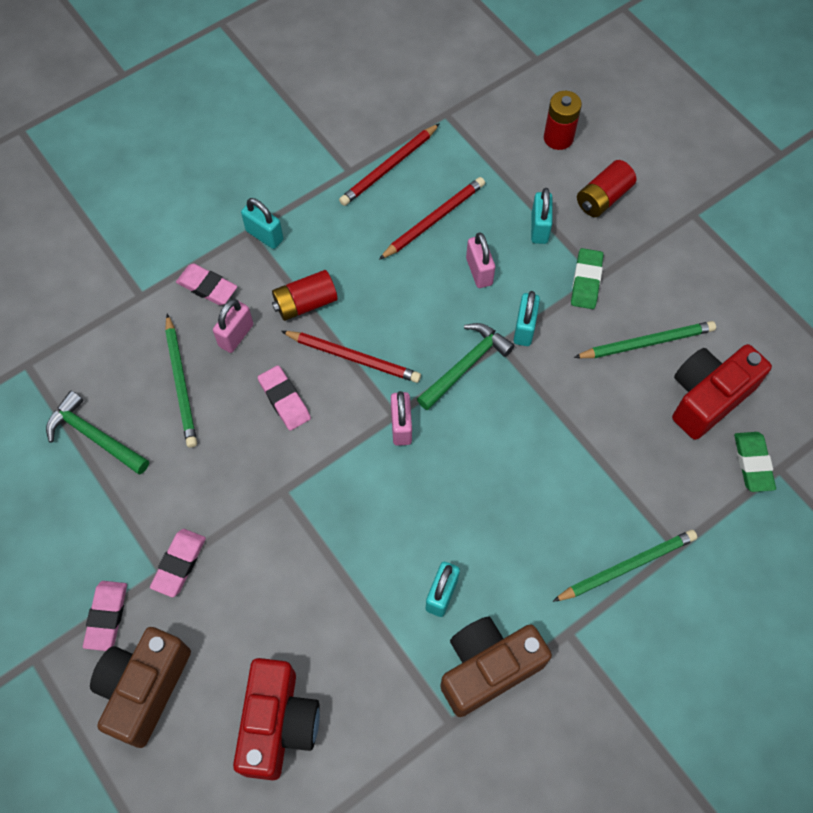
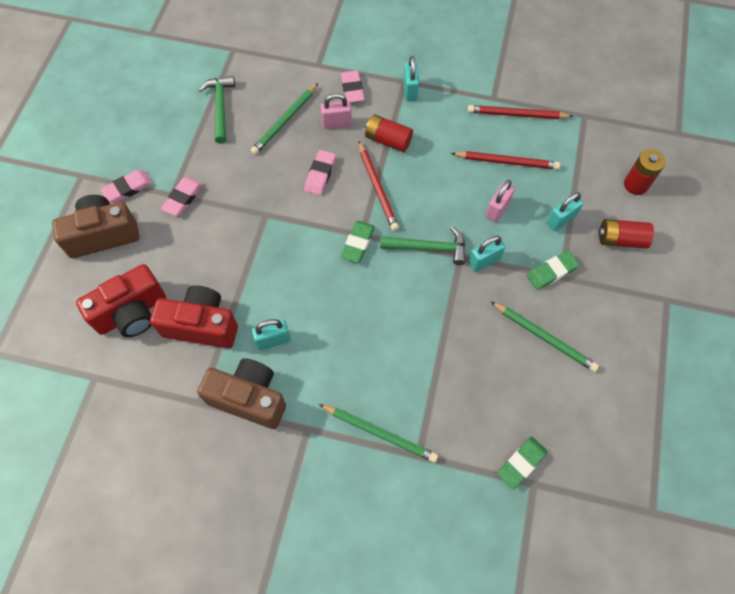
camera: 50 degrees right, 0 degrees up
pink eraser [150,529,206,597] -> pink eraser turned 45 degrees counterclockwise [161,177,203,216]
pink padlock [391,391,412,446] -> green eraser [341,221,375,263]
red camera [672,344,772,440] -> red camera moved to [150,285,238,348]

